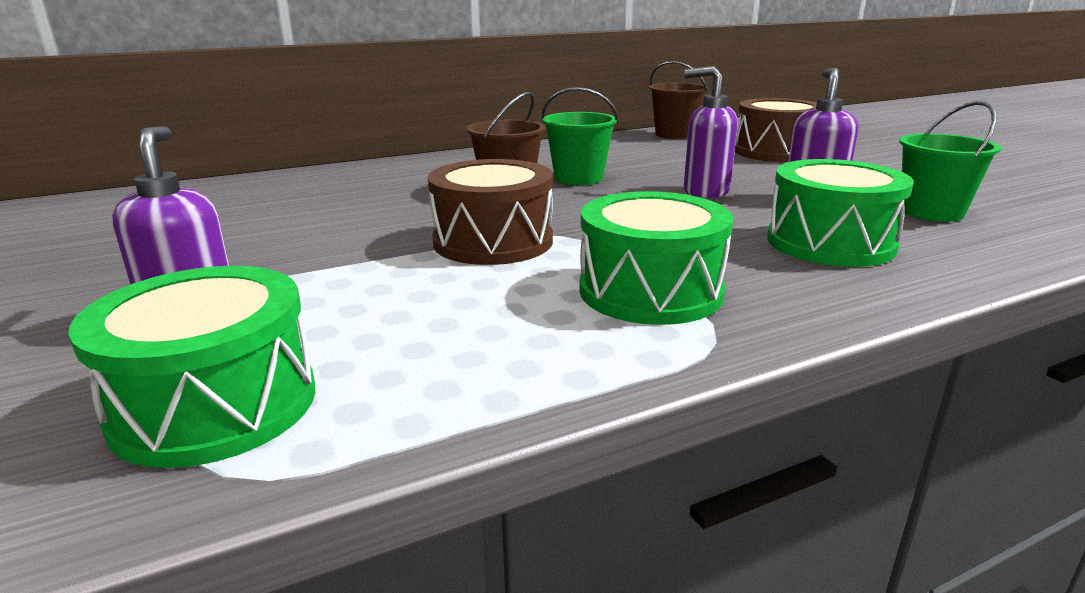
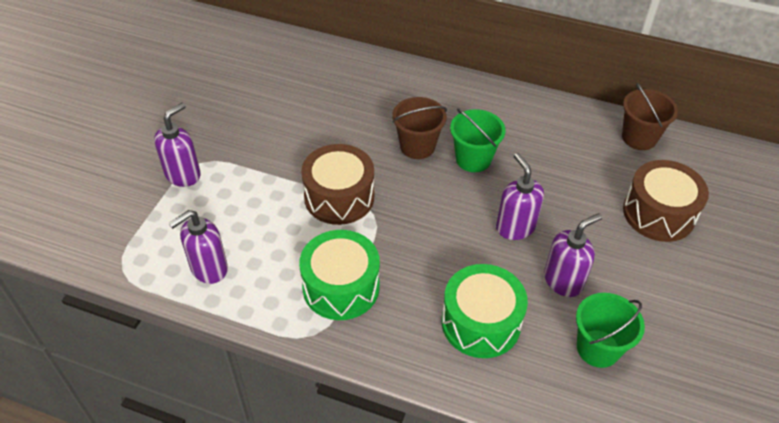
camera: 45 degrees right, 25 degrees up
green drum [68,266,315,468] -> none
none -> purple soap dispenser [169,210,228,284]

